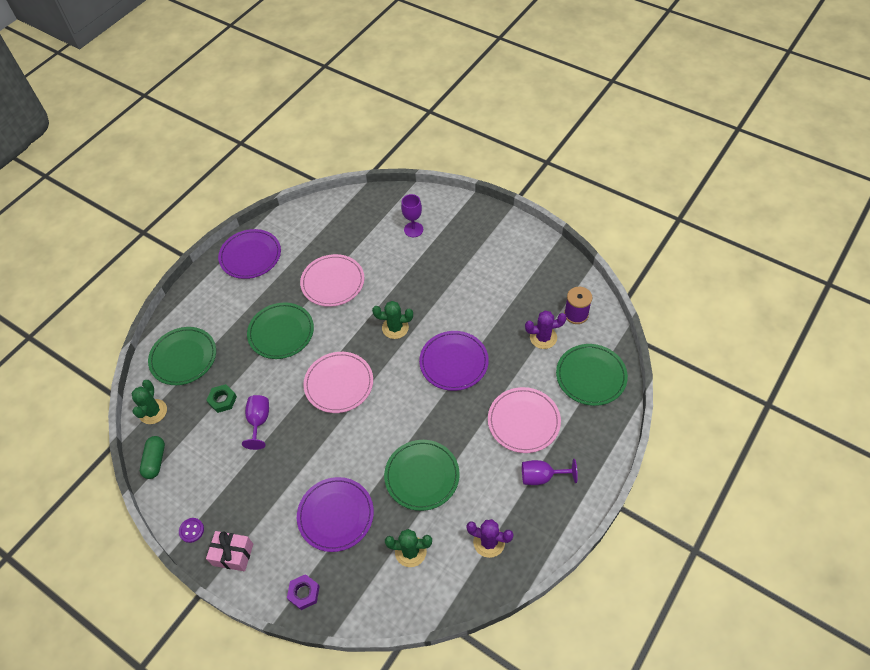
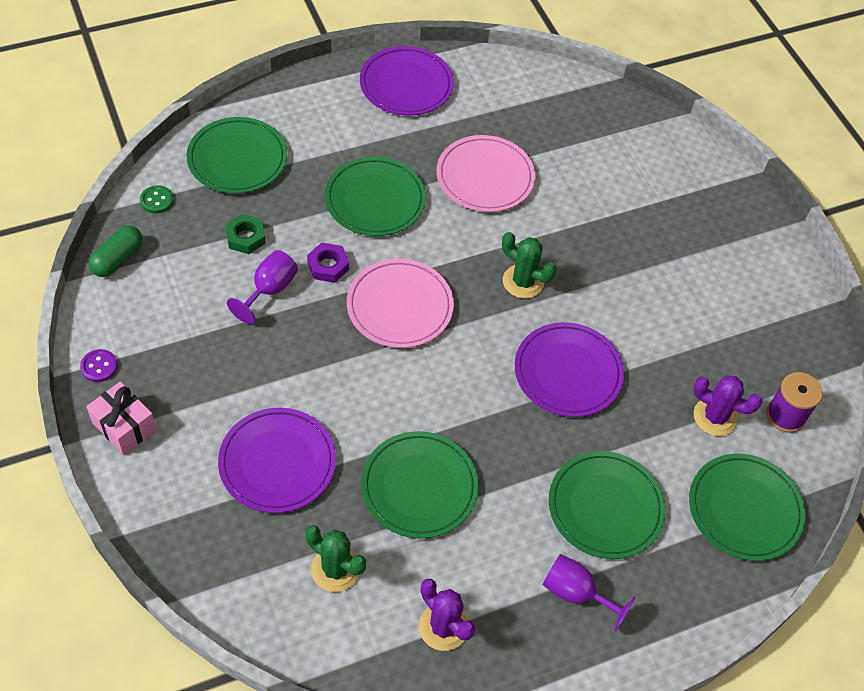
camera: 25 degrees right, 0 degrees up
green cactus [132,380,167,424] -> green button [140,185,173,213]
purple nut [287,574,320,610] -> purple nut moved to [307,243,349,283]
purple goblet [401,194,423,237] -> none
pink plate [488,387,561,453] -> green plate [549,451,666,559]

